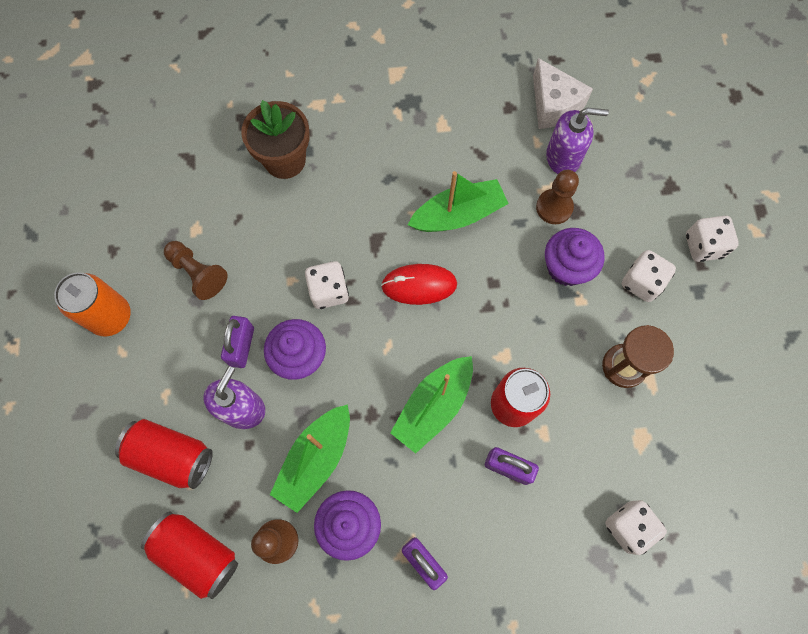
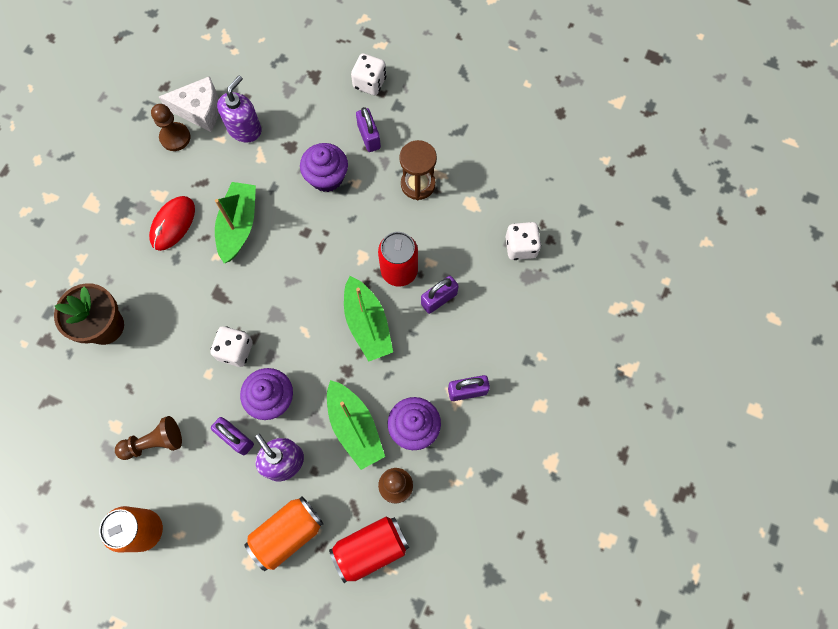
camera: 60 degrees left, 0 degrees up
red can [115,419,213,489] -> orange can [245,496,323,571]
red mouse [381,264,457,305] -> red mouse moved to [149,196,195,251]
brown pawn [536,170,579,224] -> brown pawn moved to [151,104,190,151]
white dice [622,250,676,302] -> purple padlock [356,107,381,152]

